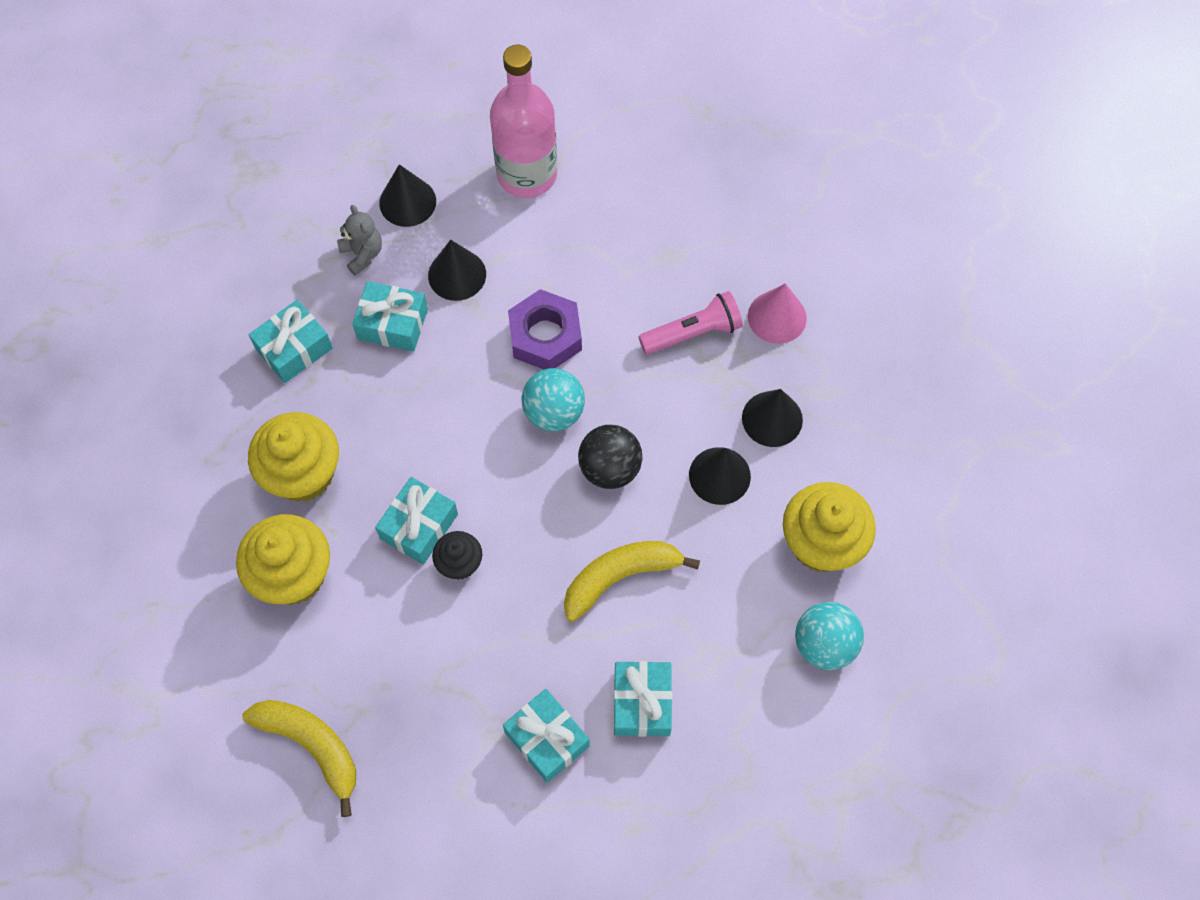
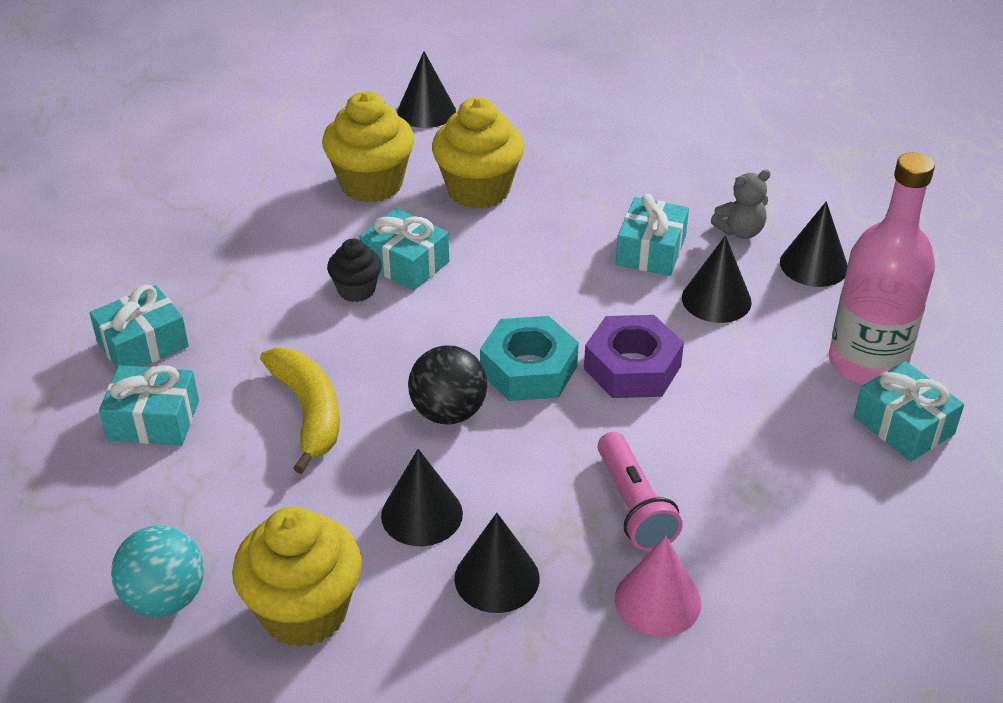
camera: 95 degrees right, 25 degrees down
yellow banana [242,700,356,817] -> none
turquoise gift [248,300,333,383] -> turquoise gift moved to [854,361,964,461]
turquoise ball [522,368,585,432] -> turquoise nut [480,316,579,401]
none -> black cone [397,51,456,128]

